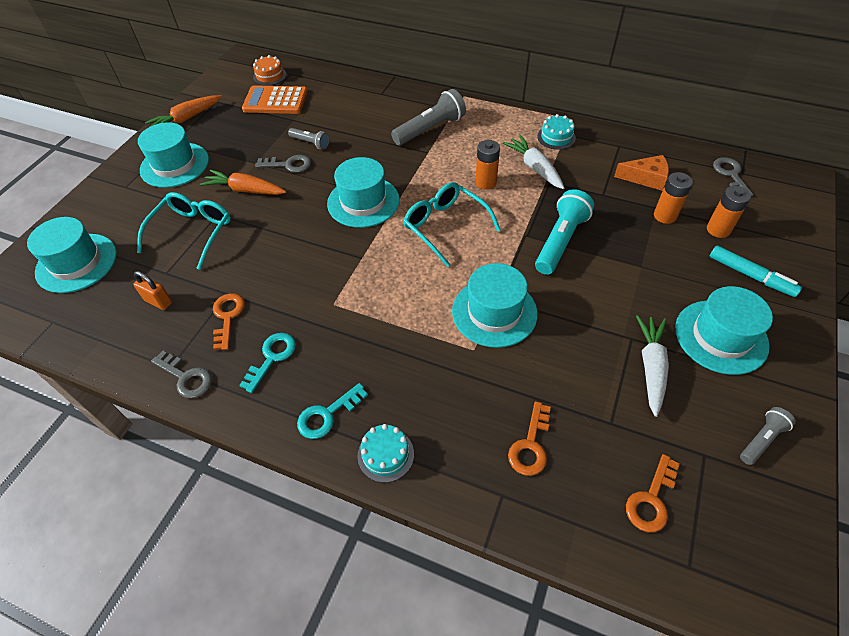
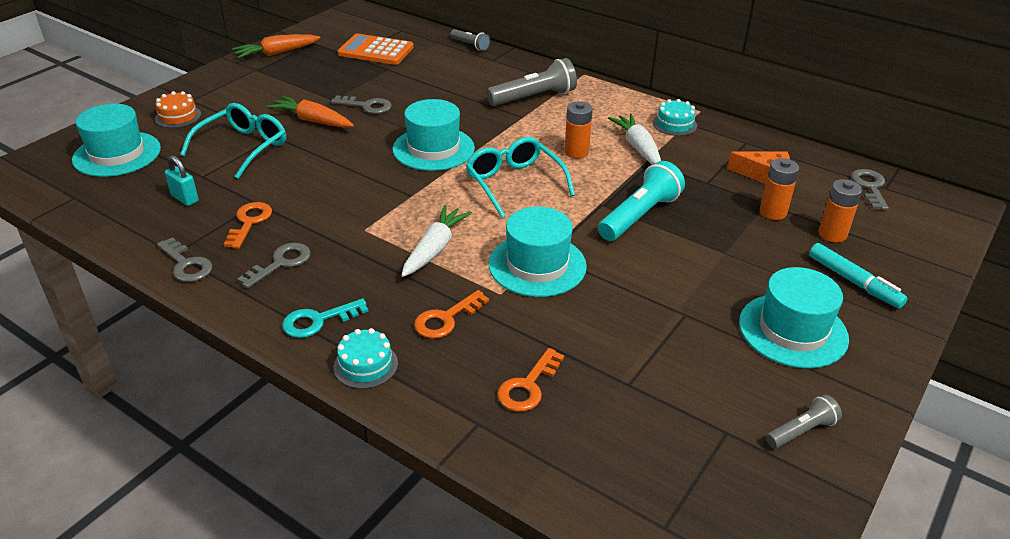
camera: 10 degrees right, 15 degrees down
orange padlock [133,271,172,310] -> turquoise padlock [165,155,199,206]
turquoise hat [138,122,209,188] -> none
turquoise key [239,333,296,393] -> grey key [237,243,311,288]
orange cake [253,55,287,86] -> orange cake moved to [155,91,201,128]
grey flashlight [288,128,330,149] -> grey flashlight moved to [450,29,490,51]
orange key [626,454,680,532] -> orange key moved to [414,290,489,339]
white carrot [636,315,669,417] -> white carrot moved to [401,205,472,277]

